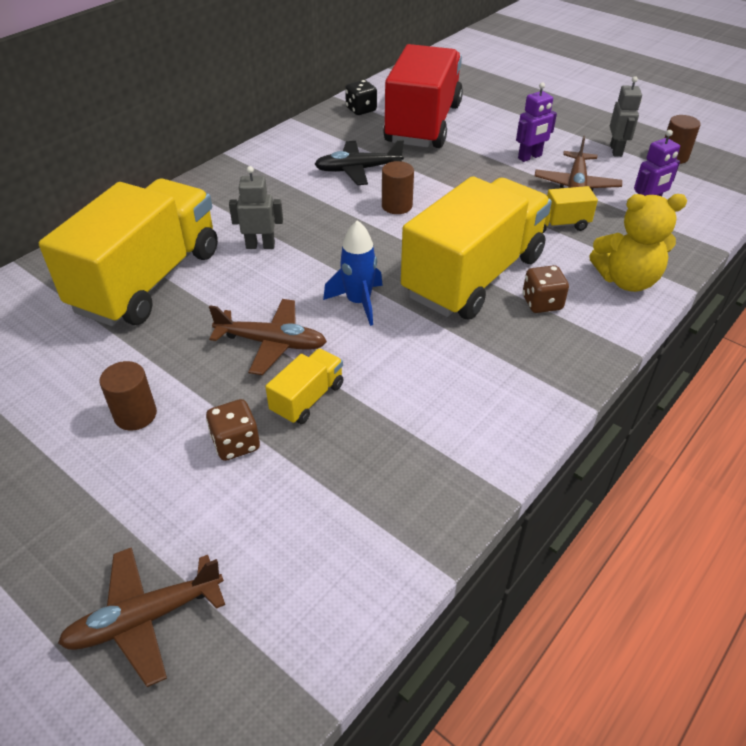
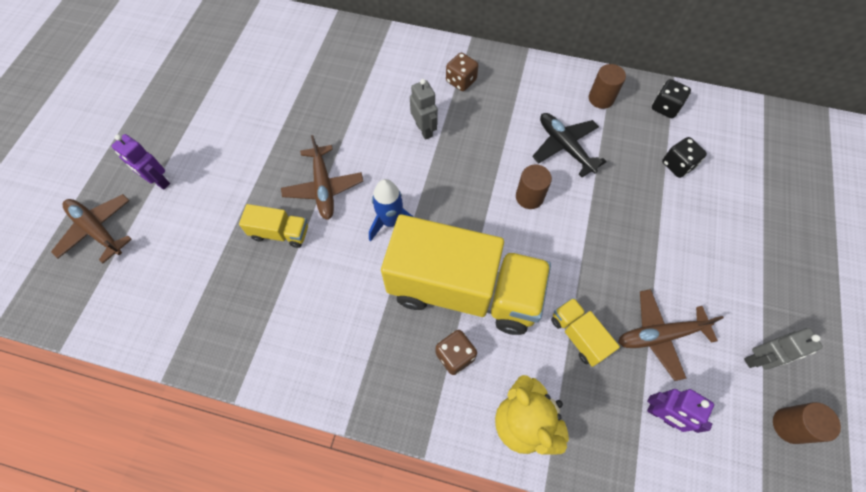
camera: 65 degrees right, 20 degrees up
yellow truck [39,179,218,326] -> none
brown cylinder [99,361,157,430] -> brown cylinder moved to [589,64,626,109]
brown dice [206,399,260,461] -> brown dice moved to [446,52,478,91]
red truck [383,44,463,148] -> black dice [662,137,707,178]
purple robot [516,82,557,162] -> purple robot moved to [111,134,170,190]

